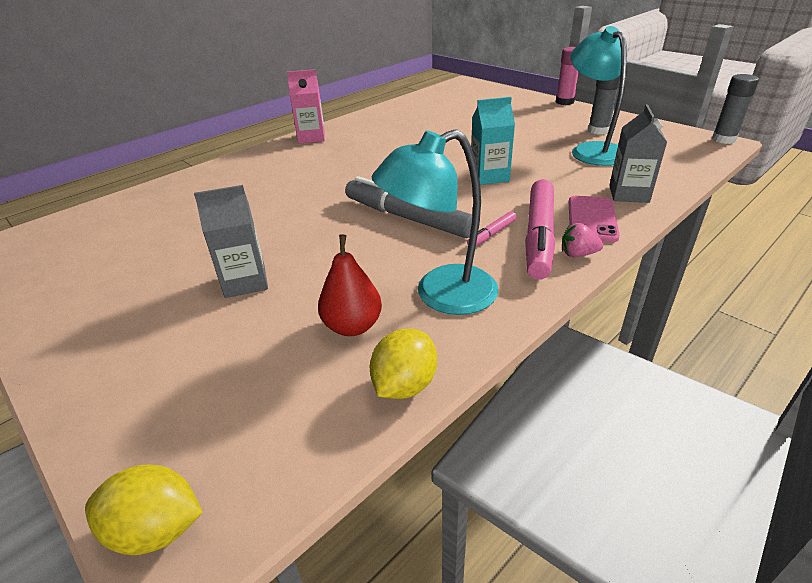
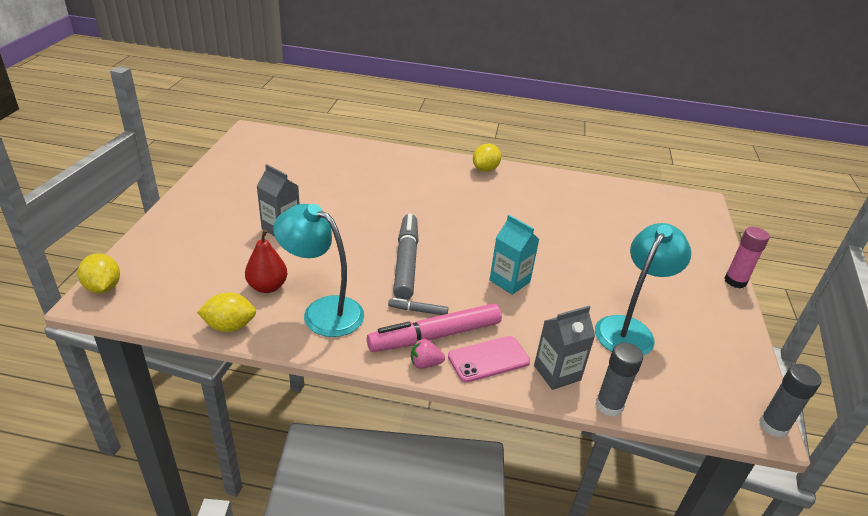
camera: 50 degrees right, 0 degrees up
pink carton [287,69,325,144] -> yellow lemon [473,144,501,172]
pink marker [467,211,517,246] -> grey marker [388,298,448,315]
pink strawberry [562,223,604,257] -> pink strawberry turned 60 degrees counterclockwise [411,339,445,369]
grey glue stick [588,75,621,135] -> grey glue stick moved to [596,342,643,417]

